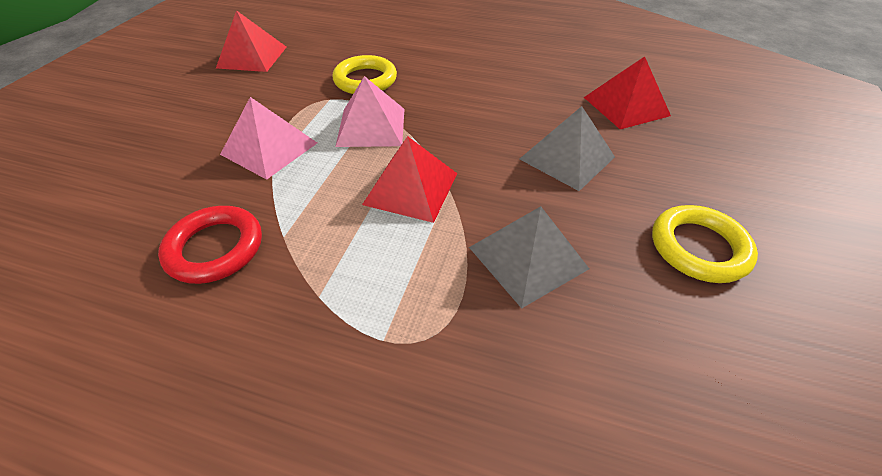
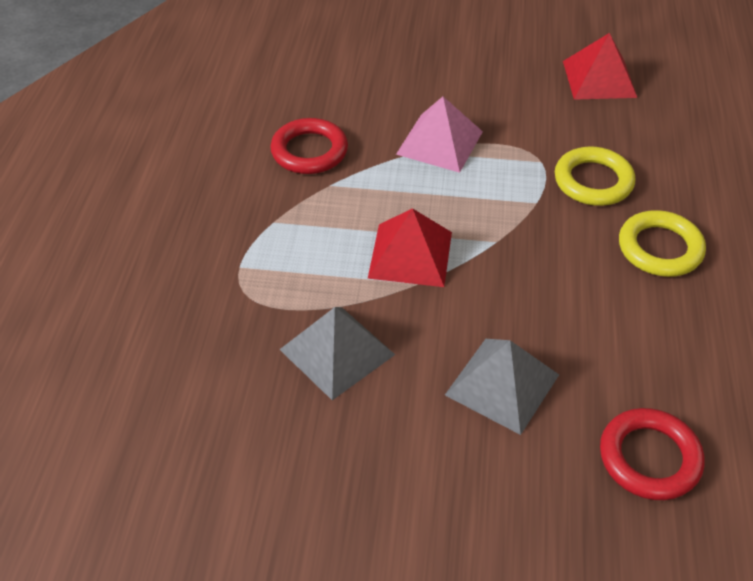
camera: 80 degrees right, 0 degrees up
pink pyramid [335,76,405,147] -> none
red pyramid [584,56,671,129] -> red ring [600,408,704,500]
yellow ring [652,205,758,283] -> yellow ring moved to [619,210,706,277]

